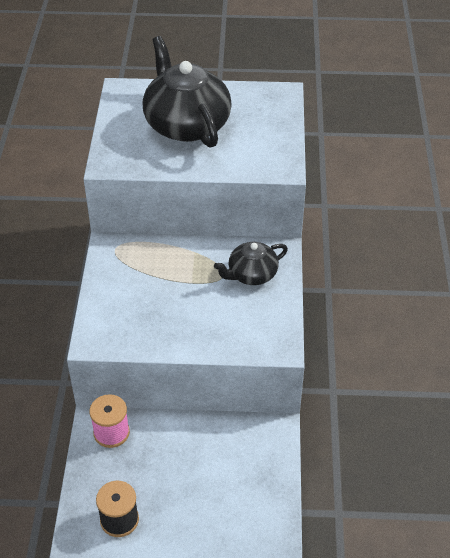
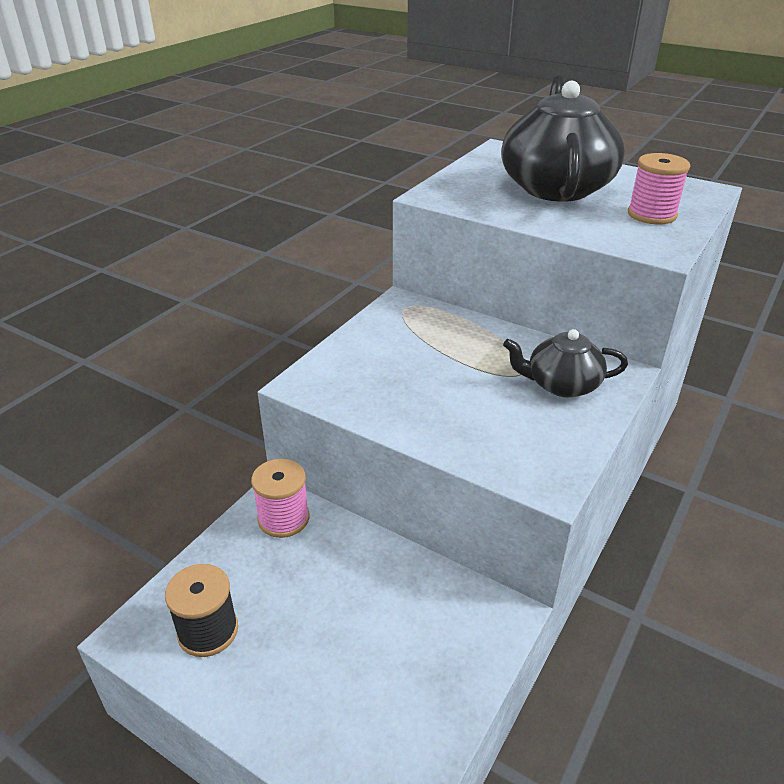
camera: 30 degrees right, 10 degrees down
none -> pink spool [628,153,690,224]

